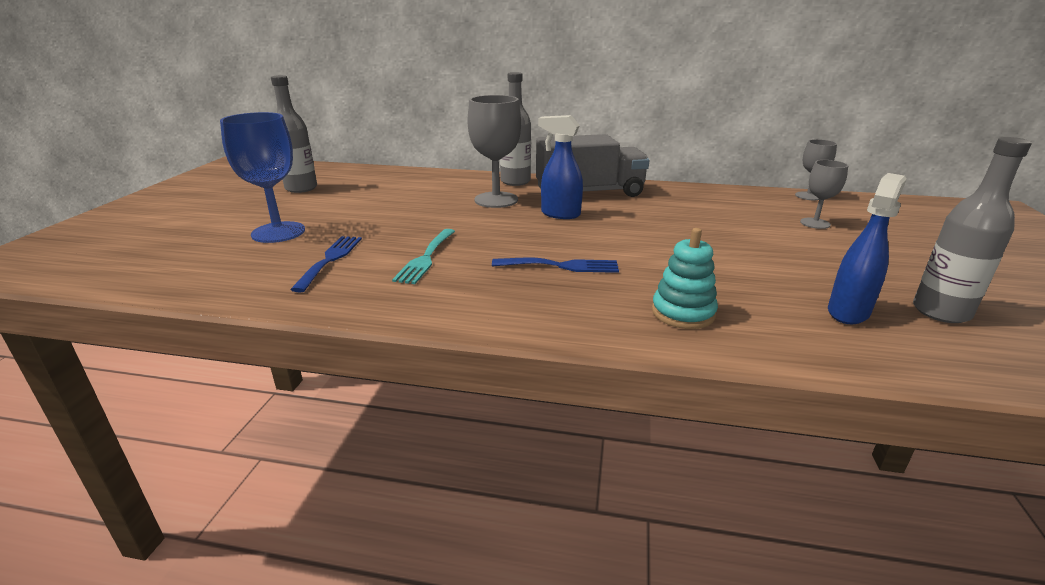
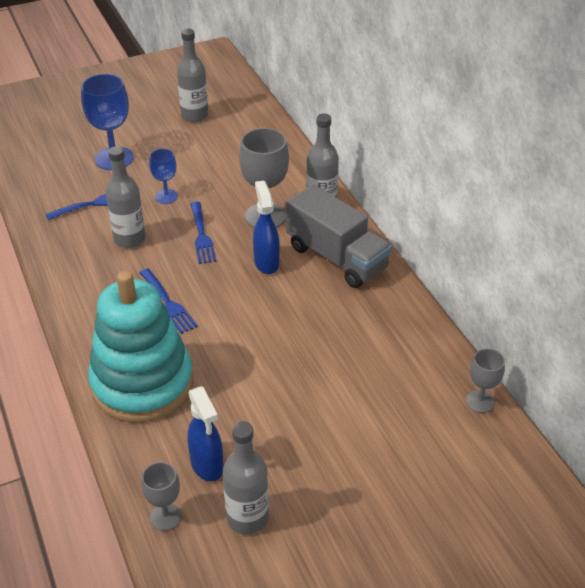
camera: 55 degrees right, 15 degrees up
turquoise fork [392,229,455,284] -> grey bottle [106,146,146,248]
turquoise stacking toy [652,228,718,329] -> turquoise stacking toy [88,271,193,422], size x2.23
grey goblet [800,160,848,229] -> grey goblet moved to [142,462,182,531]
blue spray bottle [828,173,907,324] -> blue spray bottle turned 60 degrees clockwise [187,386,223,481]
none -> blue goblet [149,148,178,204]
none -> blue fork [190,202,216,264]

